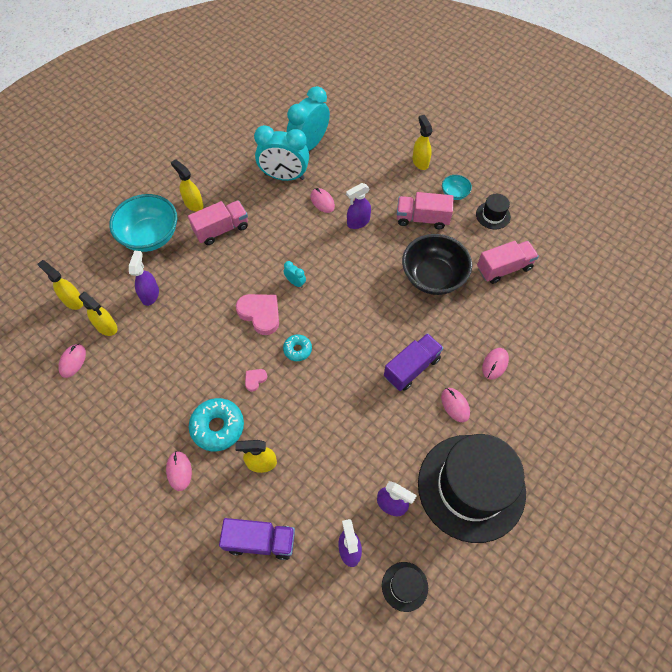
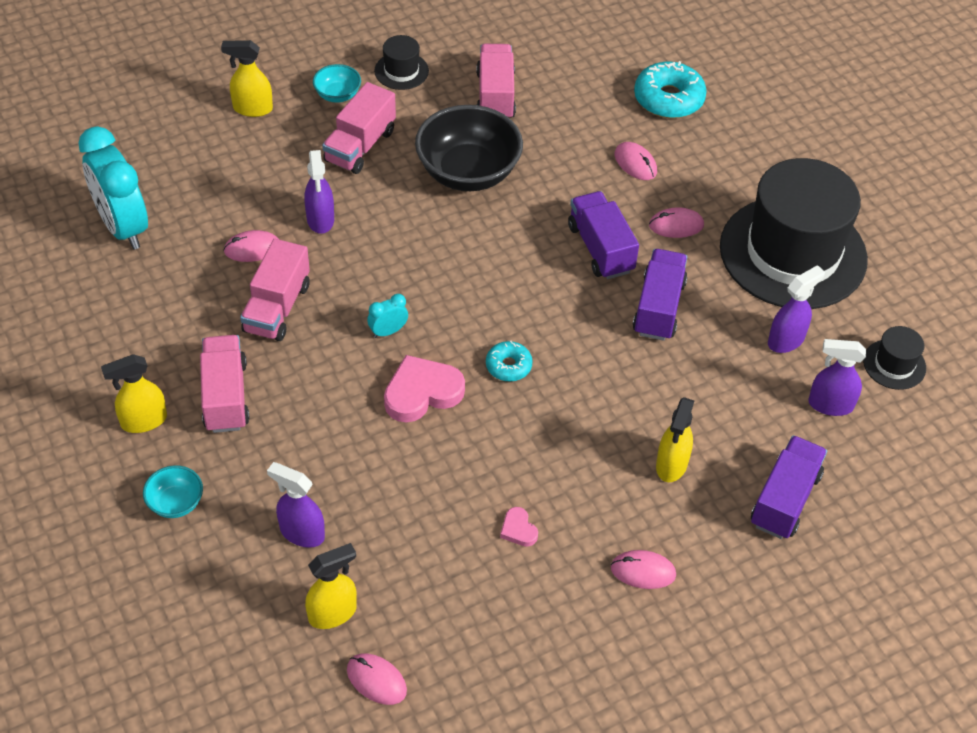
camera: 70 degrees left, 10 degrees down
yellow spray bottle [37,260,83,310] -> none
turquoise bowl [109,194,177,252] -> turquoise bowl [143,465,203,518], size x0.47
turquoise donut [189,398,244,451] -> turquoise donut moved to [634,61,707,118]
pink heart [245,369,267,392] -> pink heart moved to [500,507,538,547]
turquoise clock [254,125,309,181] -> none
none -> pink truck [240,239,310,341]
none -> purple truck [633,249,687,341]

